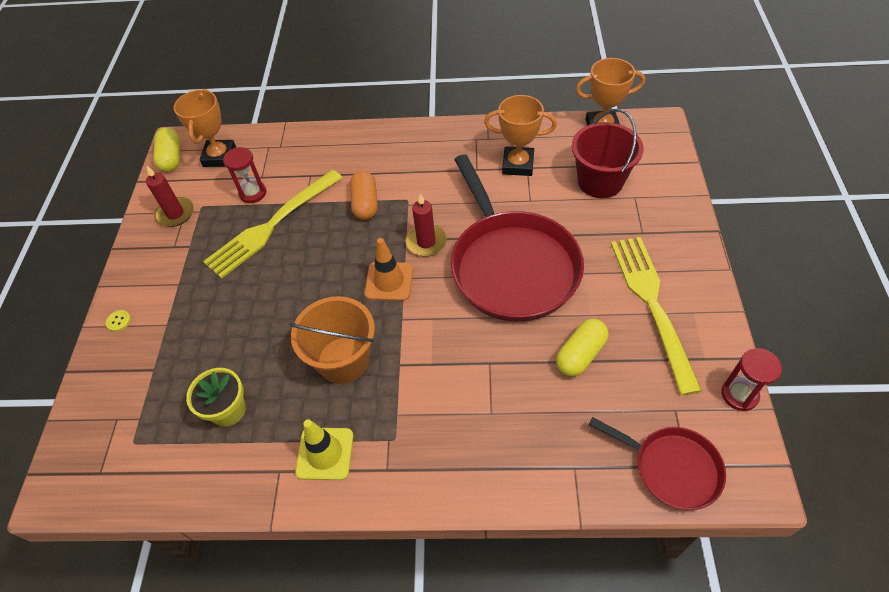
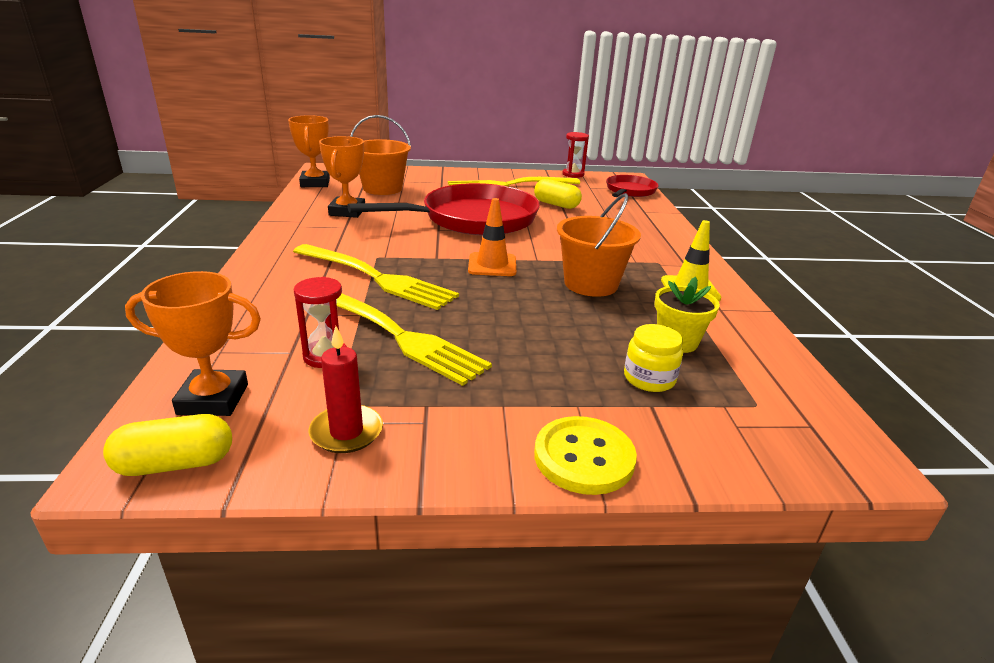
camera: 100 degrees left, 25 degrees down
yellow button [106,310,131,332] -> yellow button [534,416,637,495], size x2.49
orange capsule [350,171,378,220] -> yellow fork [293,244,459,310]
red candle [405,193,447,256] -> none
red bucket [572,109,644,198] -> orange bucket [350,115,411,195]
none -> yellow jar [624,324,683,392]

